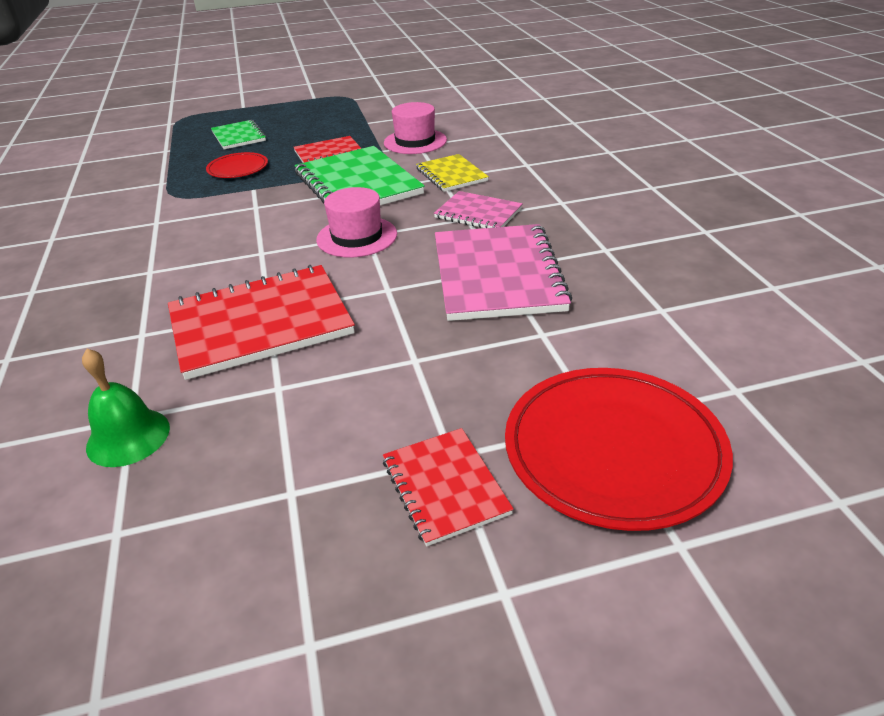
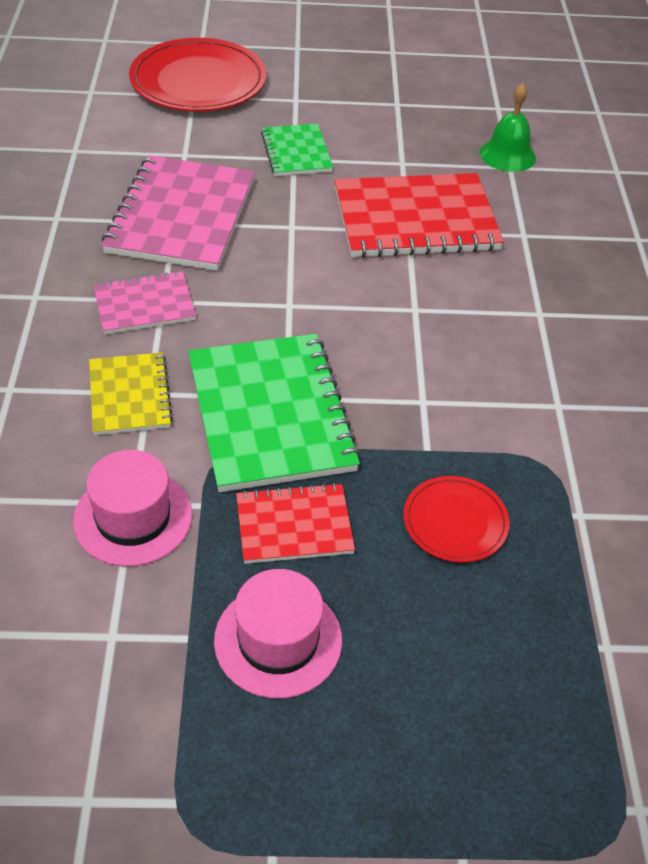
camera: 170 degrees left, 10 degrees up
green notebook [211,120,266,149] -> green notebook moved to [261,124,333,176]
pink hat [316,187,397,258] -> pink hat moved to [214,569,342,698]
red notebook [383,428,514,547] -> none
pink notebook [434,191,523,228] -> pink notebook turned 60 degrees counterclockwise [93,271,196,334]

